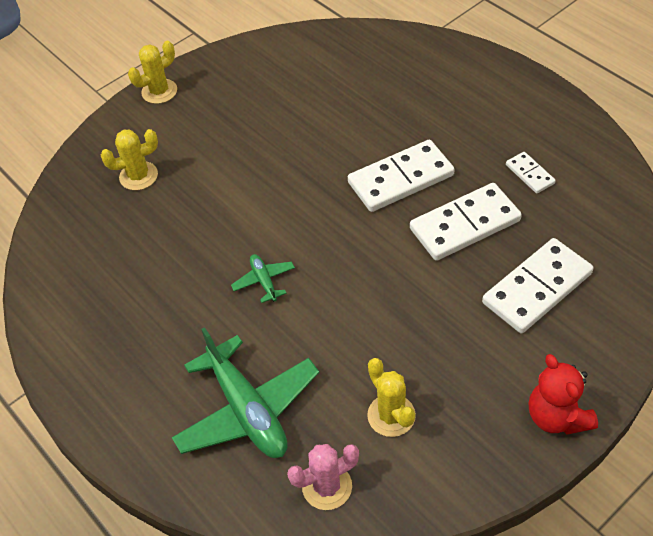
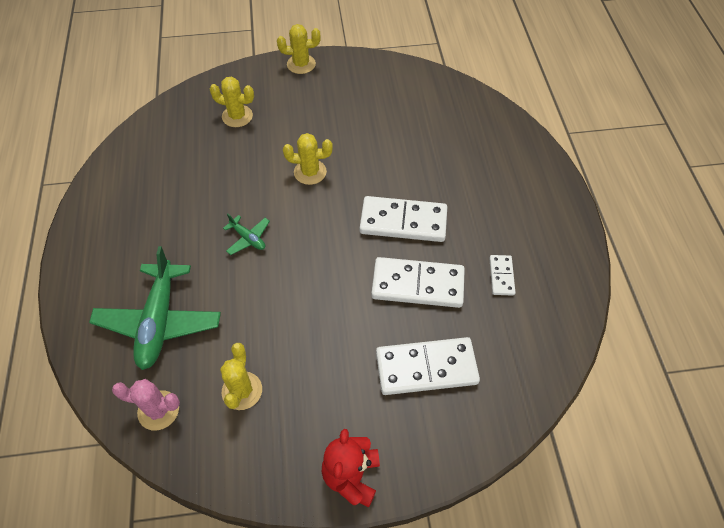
camera: 30 degrees right, 5 degrees up
green plane [231,254,295,303] -> green plane turned 120 degrees clockwise [223,214,270,255]
none -> yellow cactus [283,133,333,185]

